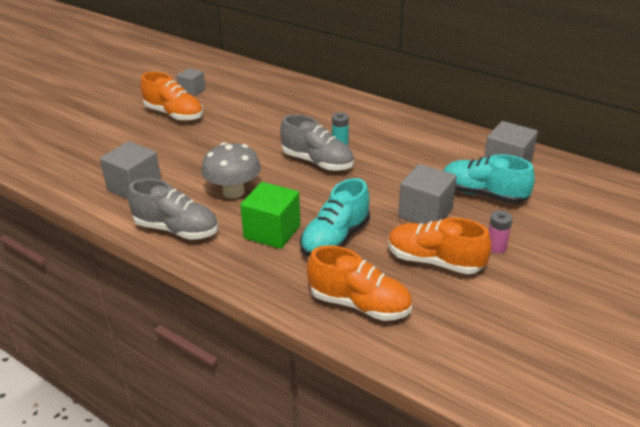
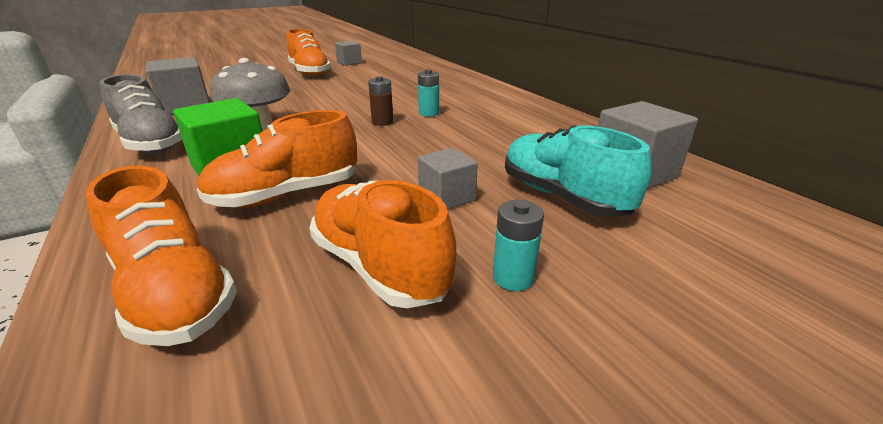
camera: 25 degrees right, 5 degrees down
grey shoe [280,114,354,171] -> brown battery [368,76,393,126]
turquoise shoe [300,178,370,257] -> orange shoe [197,110,357,208]
grey cube [398,164,457,224] -> grey cube [418,148,478,210], size x0.62
pink battery [489,210,512,254] -> turquoise battery [493,200,544,291]

